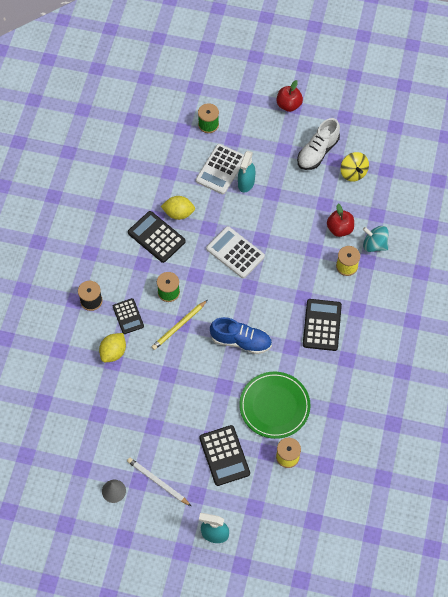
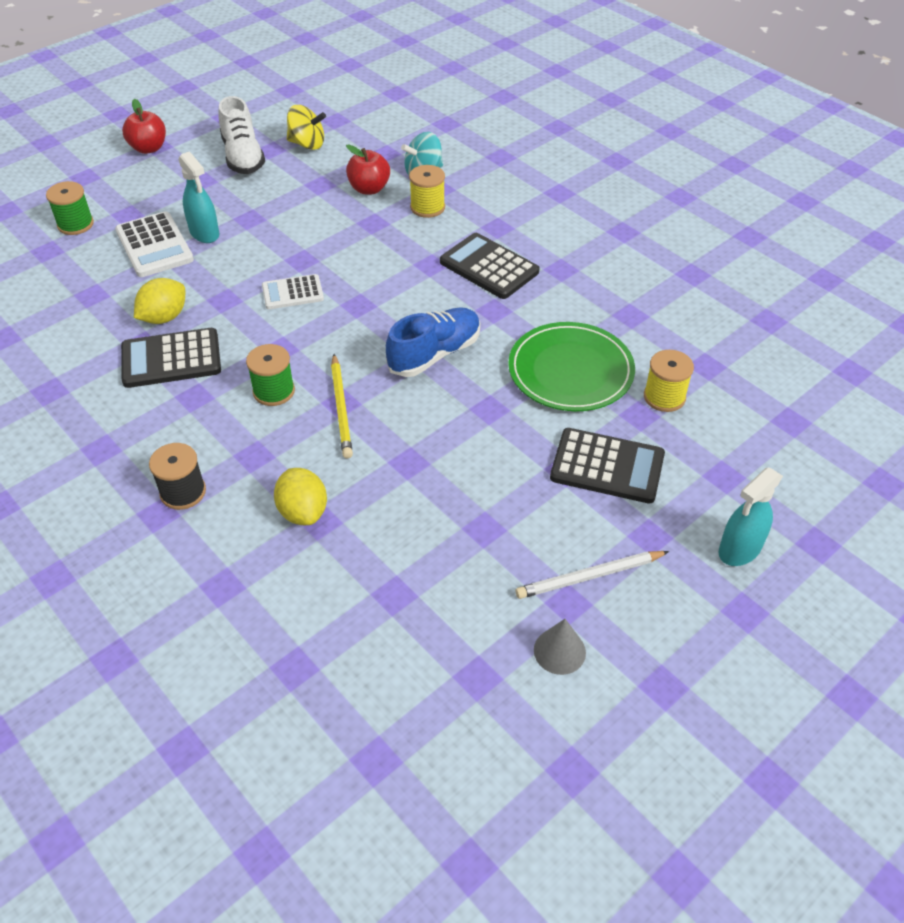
camera: 55 degrees left, 15 degrees down
black calculator [113,298,144,334] -> none
white calculator [206,226,265,278] -> white calculator [262,274,324,309], size x0.65

